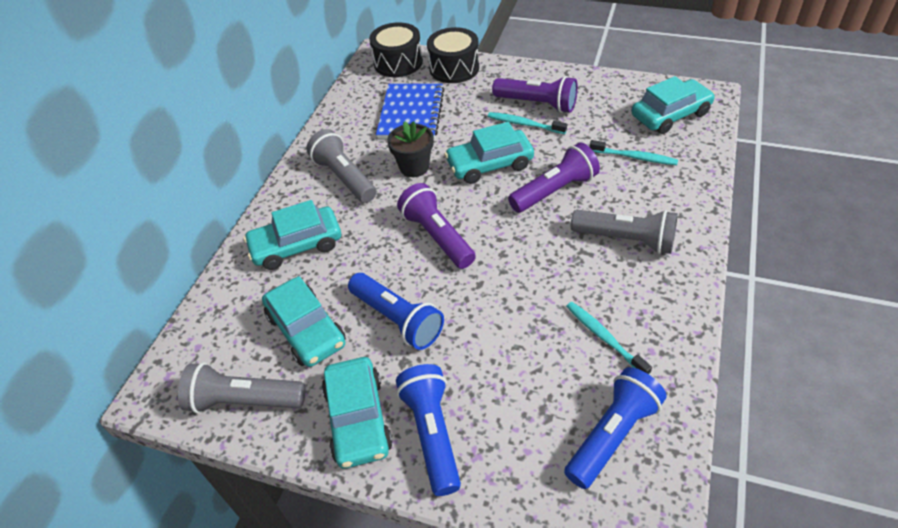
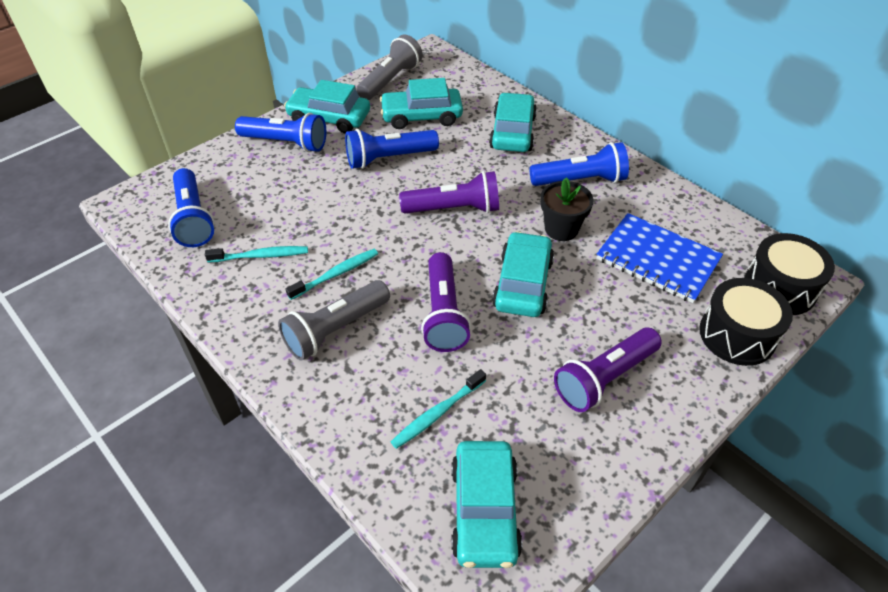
camera: 115 degrees right, 0 degrees up
grey flashlight [306,129,377,203] -> blue flashlight [530,142,629,186]
turquoise toothbrush [488,112,567,134] -> turquoise toothbrush moved to [286,249,378,300]

